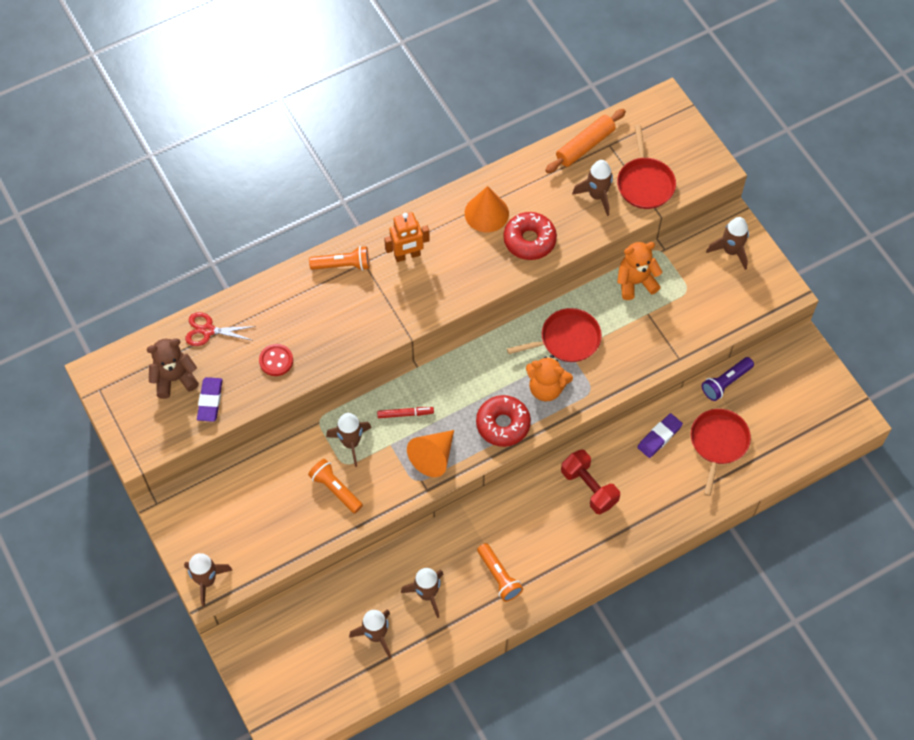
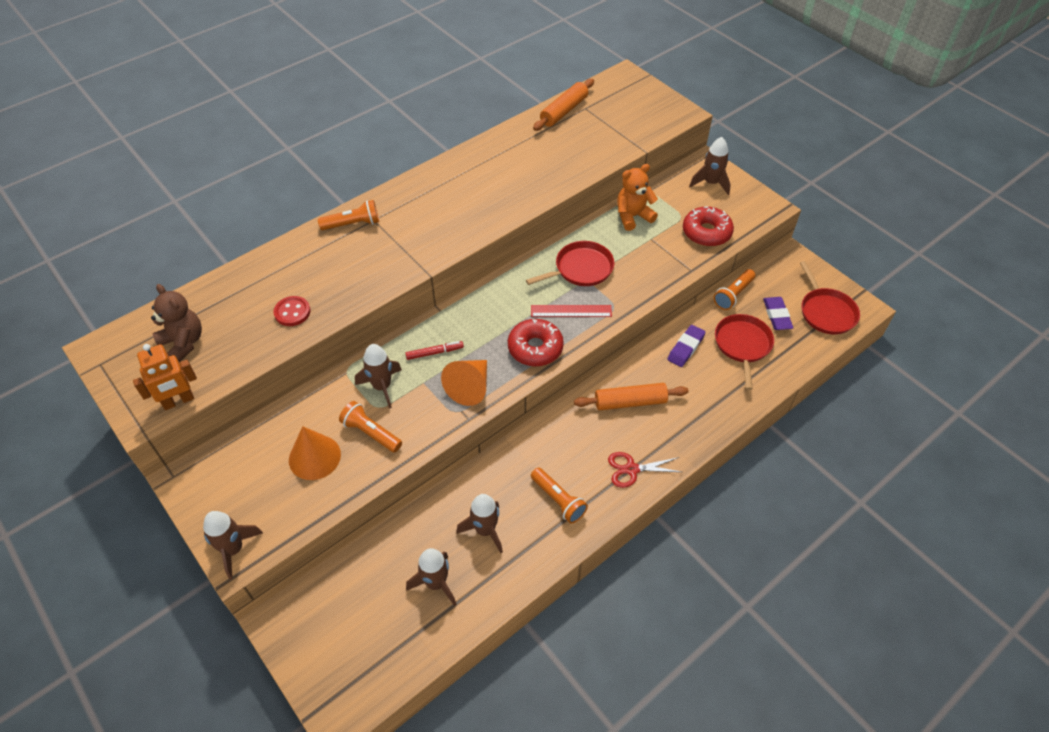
camera: 10 degrees left, 10 degrees down
brown teddy bear [147,338,199,399] -> brown teddy bear turned 75 degrees clockwise [151,284,202,362]
red scissors [185,312,256,346] -> red scissors moved to [608,452,681,488]
purple eraser [197,377,223,422] -> purple eraser moved to [763,297,793,330]
orange robot [384,212,430,262] -> orange robot moved to [133,344,197,410]
orange cone [465,186,509,232] -> orange cone moved to [289,426,341,480]
red donut [504,212,557,260] -> red donut moved to [683,207,734,247]
orange teddy bear [526,355,573,402] -> red ruler [531,305,612,317]
red dumbbell [561,449,620,514] -> orange rolling pin [574,383,689,410]
brown rocket [572,160,613,216] -> none
red pan [617,125,676,209] -> red pan moved to [800,261,860,334]
purple flashlight [702,357,754,401] -> orange flashlight [713,269,756,310]

